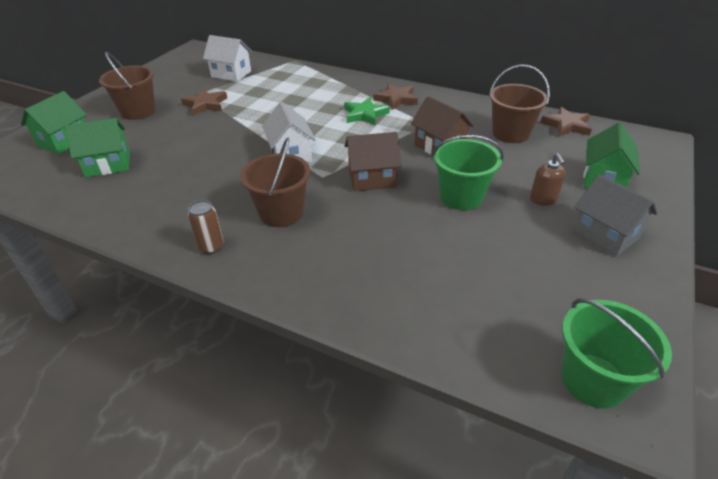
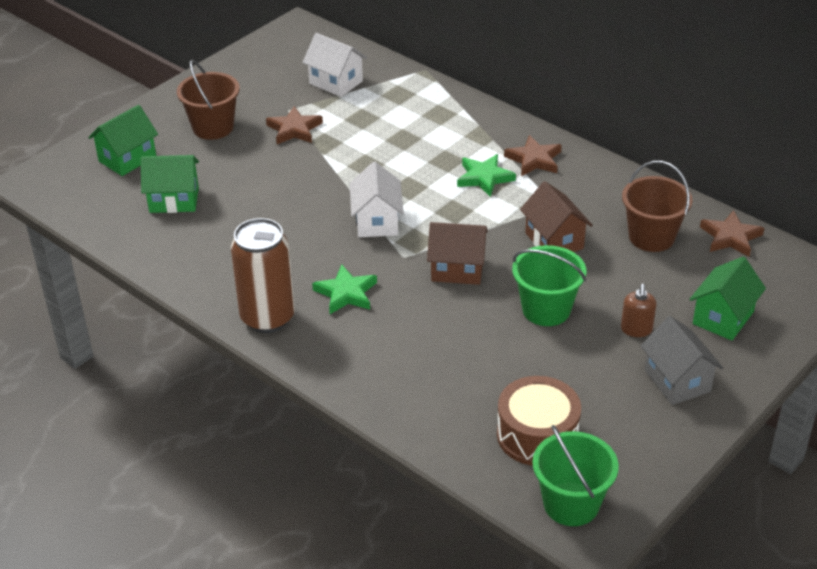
camera: 15 degrees right, 0 degrees up
brown can [188,200,224,254] -> brown can [231,218,295,333], size x2.10
brown bucket [240,137,310,227] -> green star [312,264,377,314]
none -> brown drum [497,376,581,466]

